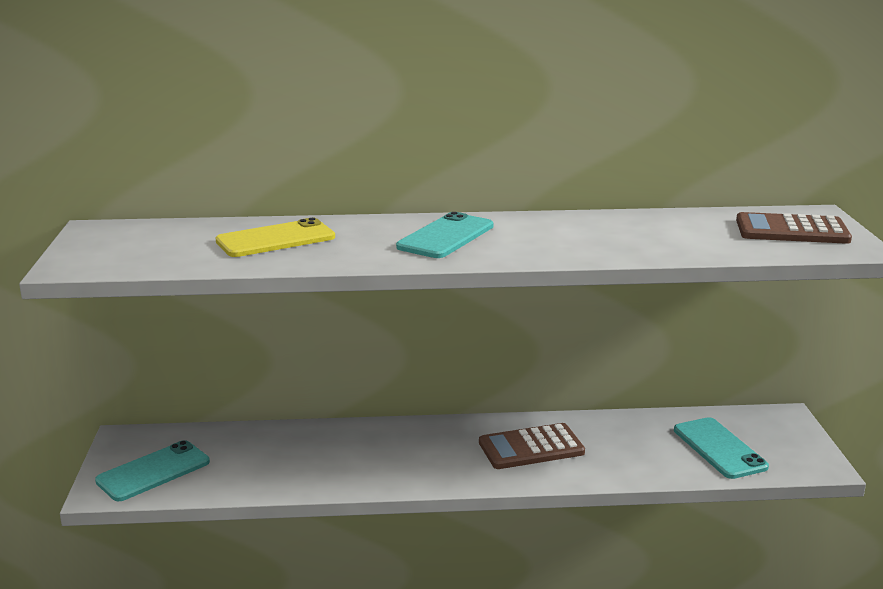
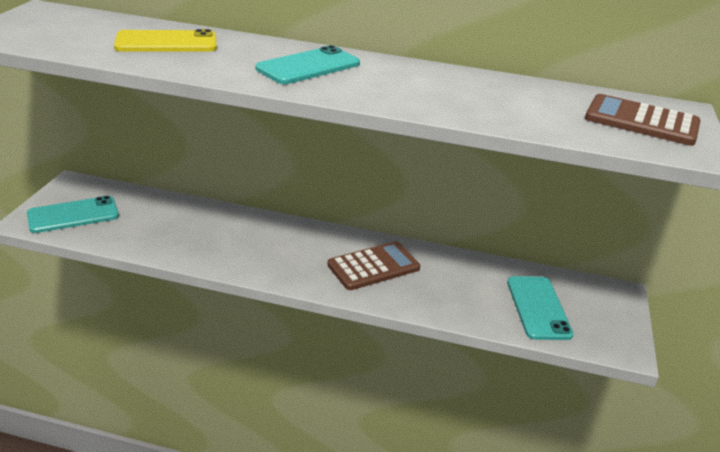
camera: 15 degrees right, 10 degrees up
brown calculator [479,423,585,469] -> brown calculator turned 150 degrees clockwise [327,241,420,290]

